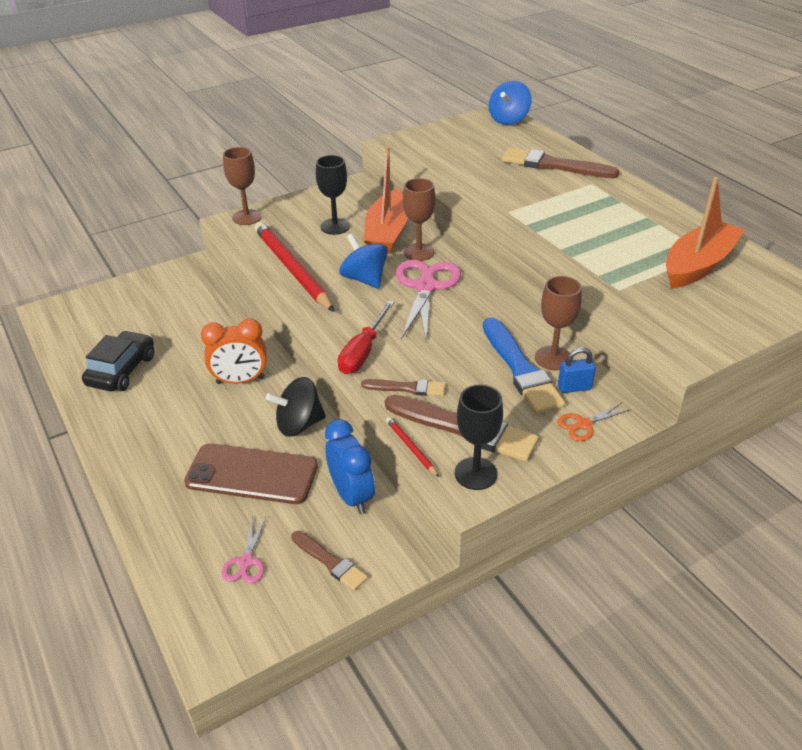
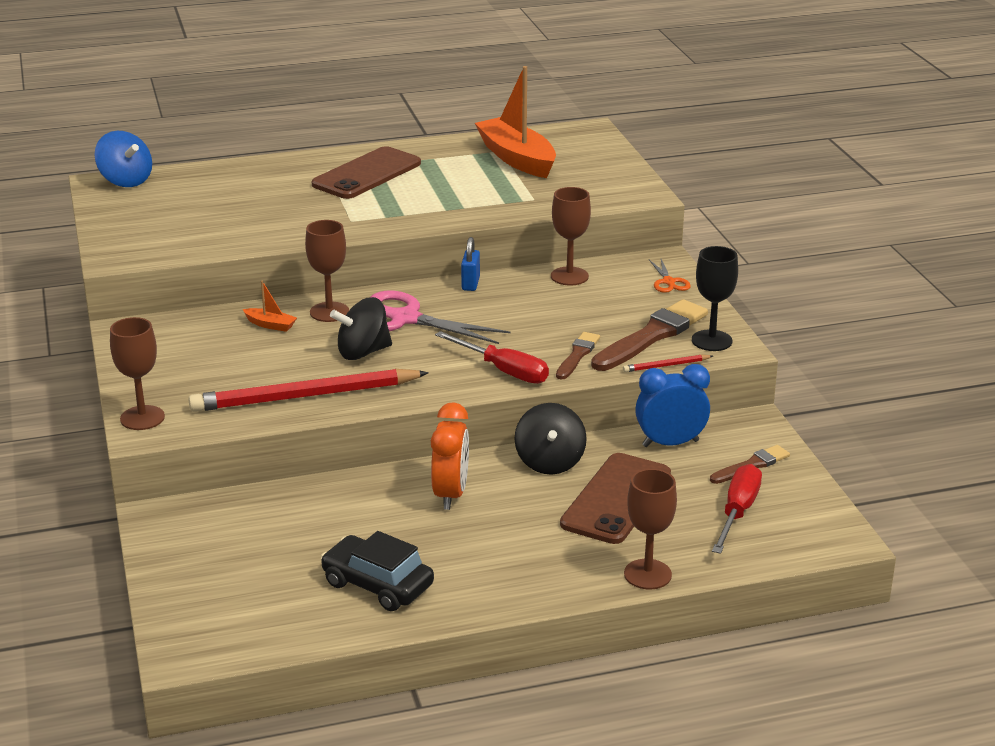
camera: 75 degrees left, 10 degrees down
pink scissors [222,517,266,584] -> red screwdriver [712,464,762,554]
black goblet [316,155,350,235] -> none
blue spinning top [339,233,388,288] -> black spinning top [330,297,392,360]
orange boat [364,146,408,254] -> orange boat [243,281,297,332], size x0.42
blue brush [483,317,565,414] -> none
brown brush [502,147,619,178] -> none
blue padlock [558,347,596,393] -> blue padlock moved to [461,237,480,291]
none -> brown phone [311,146,421,199]
none -> brown goblet [624,469,677,590]

